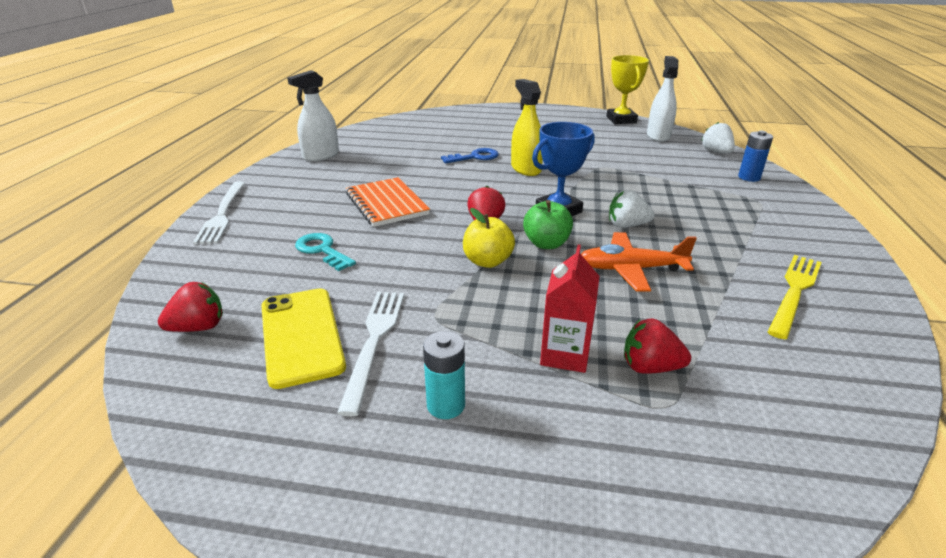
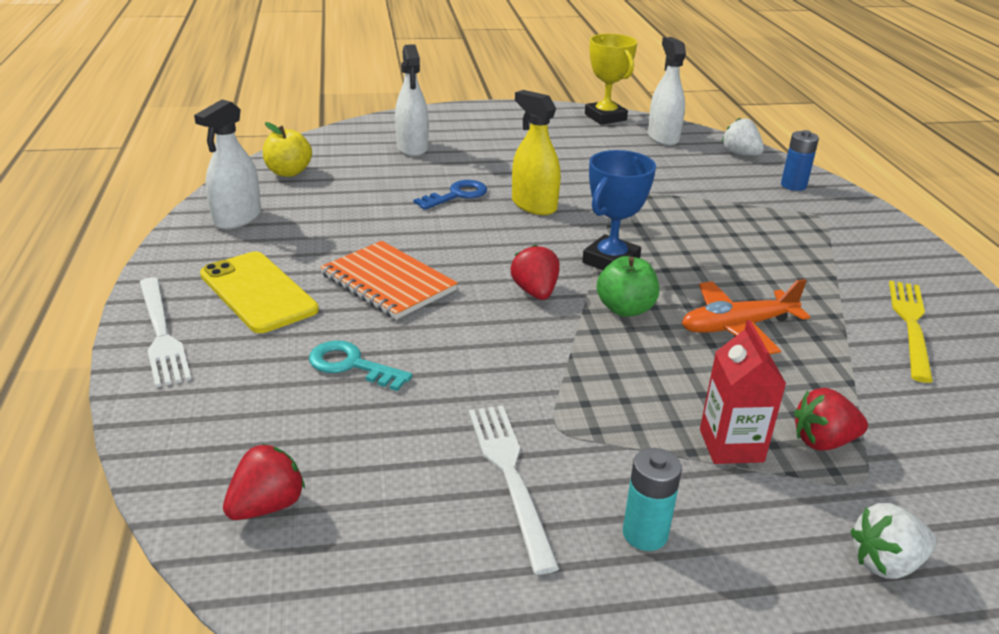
camera: 20 degrees left, 0 degrees up
yellow phone [261,288,346,389] -> yellow phone moved to [200,251,319,333]
yellow apple [463,208,515,268] -> yellow apple moved to [263,122,312,177]
white strawberry [609,190,655,228] -> white strawberry moved to [850,503,937,579]
none -> white spray bottle [395,44,429,157]

